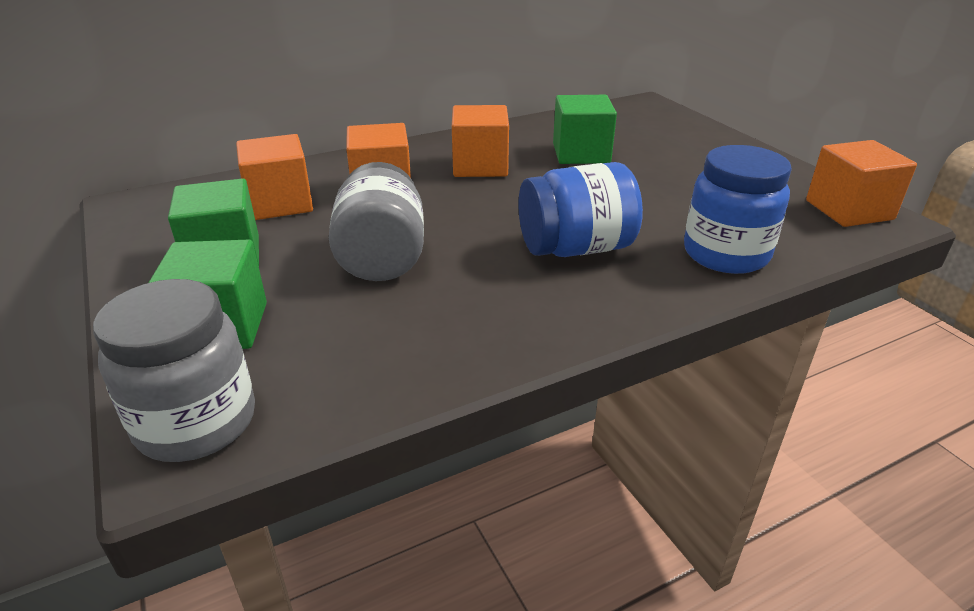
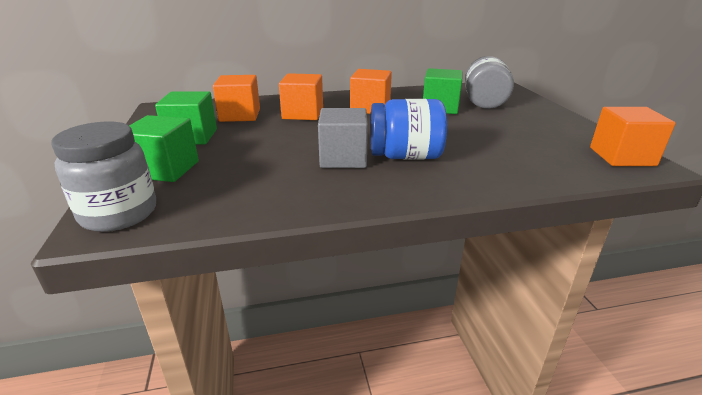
camera: 15 degrees right, 5 degrees down
grey jar [329,162,424,281] -> grey jar moved to [465,56,514,109]
blue jar [684,145,792,274] -> none
none -> grey cube [318,108,368,168]

